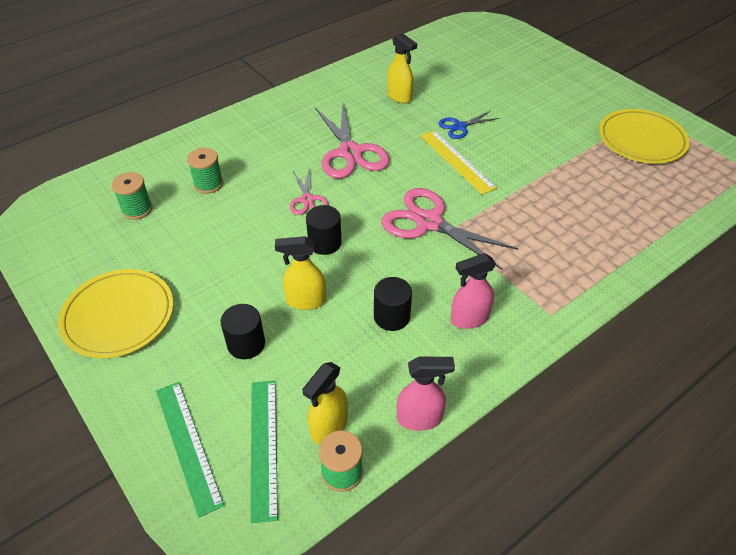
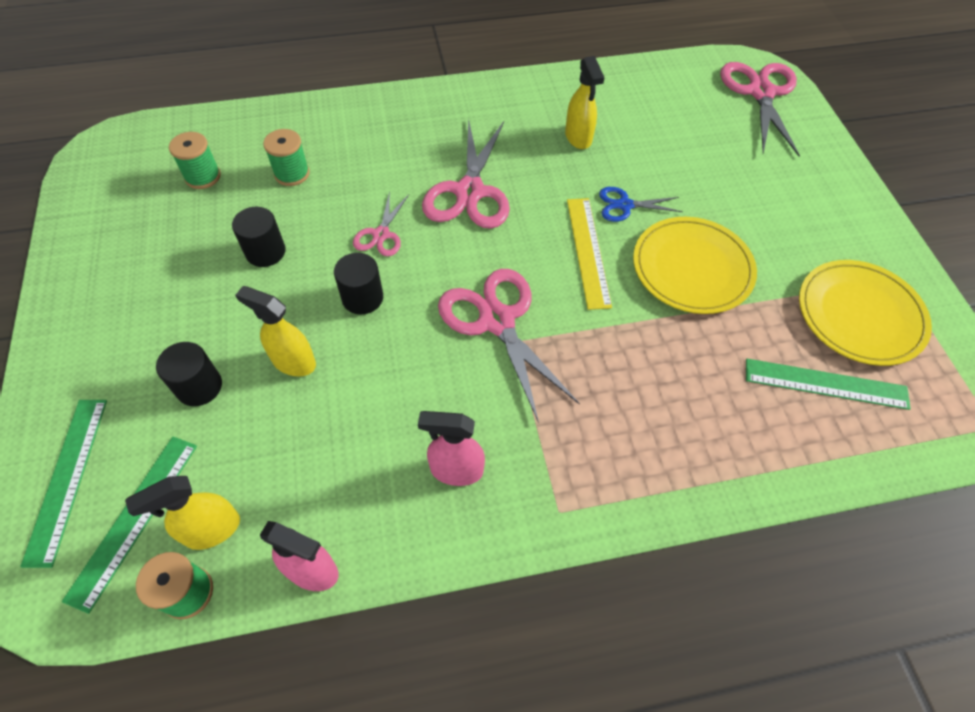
camera: 25 degrees right, 10 degrees up
yellow plate [58,269,173,358] -> yellow plate moved to [633,217,757,314]
black cylinder [374,277,412,331] -> black cylinder moved to [232,207,286,267]
none -> pink scissors [720,62,800,157]
none -> green ruler [746,359,911,410]

